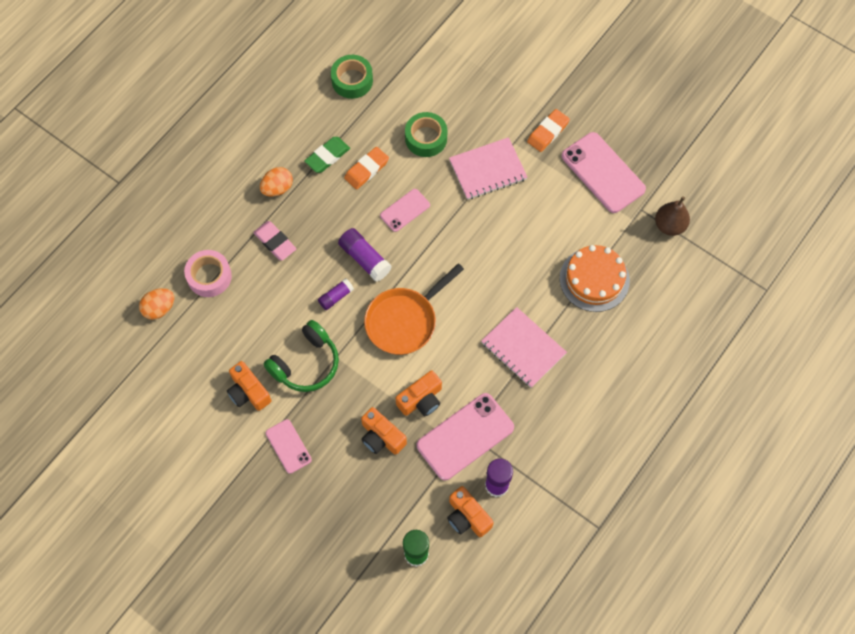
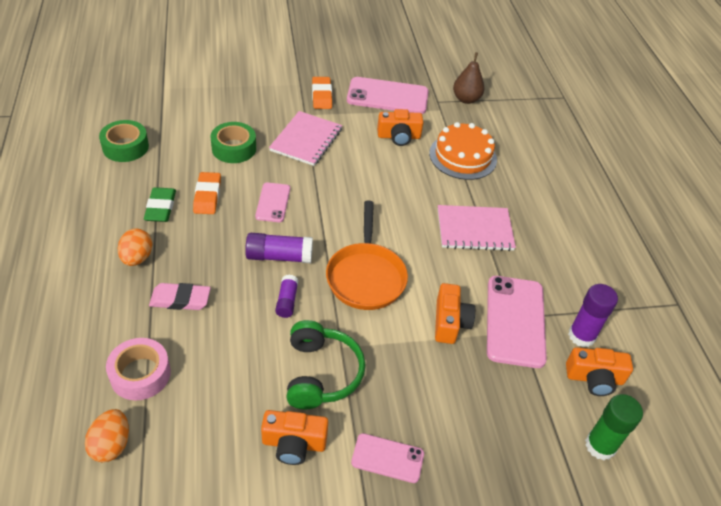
camera: 50 degrees left, 20 degrees down
orange camera [361,407,407,455] -> orange camera moved to [377,109,424,146]

